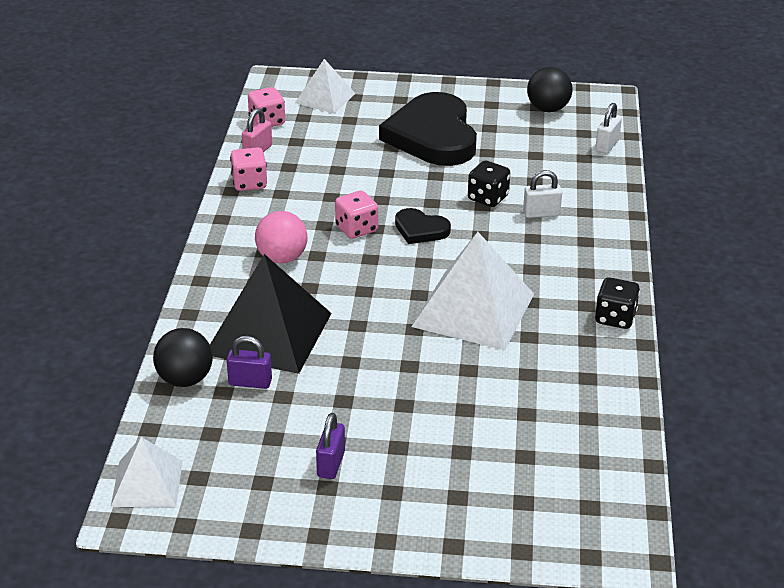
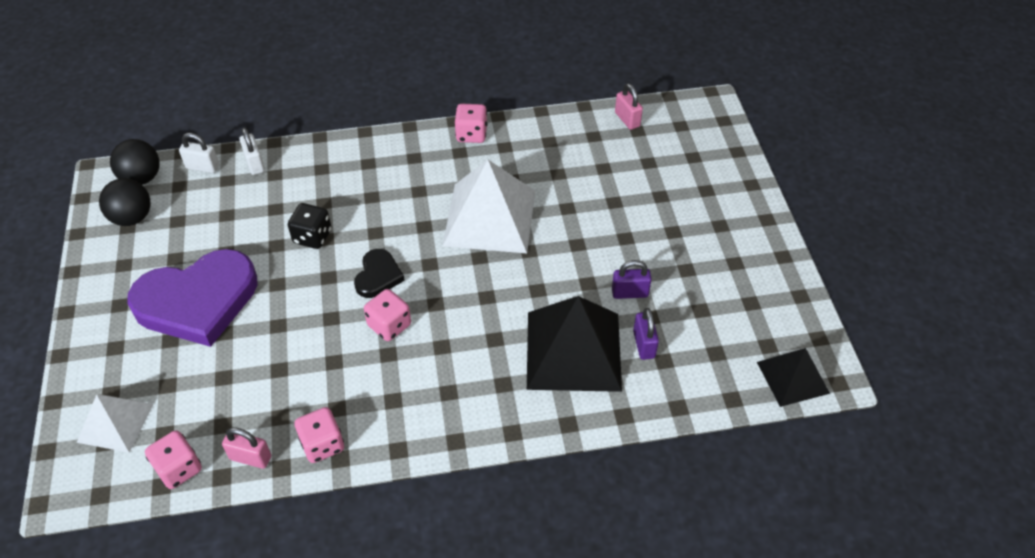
camera: 105 degrees left, 15 degrees up
white pyramid [111,437,183,507] -> black pyramid [757,348,830,407]
black ball [153,328,213,387] -> black ball moved to [110,139,160,185]
pink ball [255,211,308,263] -> none
purple padlock [316,413,345,479] -> purple padlock moved to [612,260,652,299]
black heart [379,92,477,166] -> purple heart [127,249,258,347]
white padlock [523,170,562,218] -> white padlock moved to [239,127,265,175]
black dice [595,277,640,329] -> pink dice [455,104,487,143]
none -> pink padlock [615,83,643,130]

